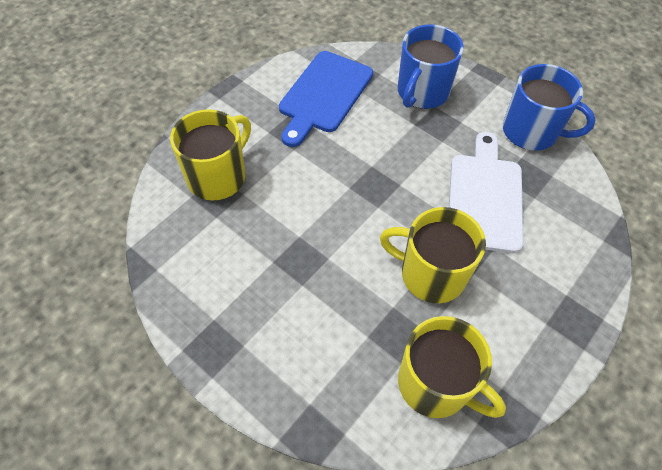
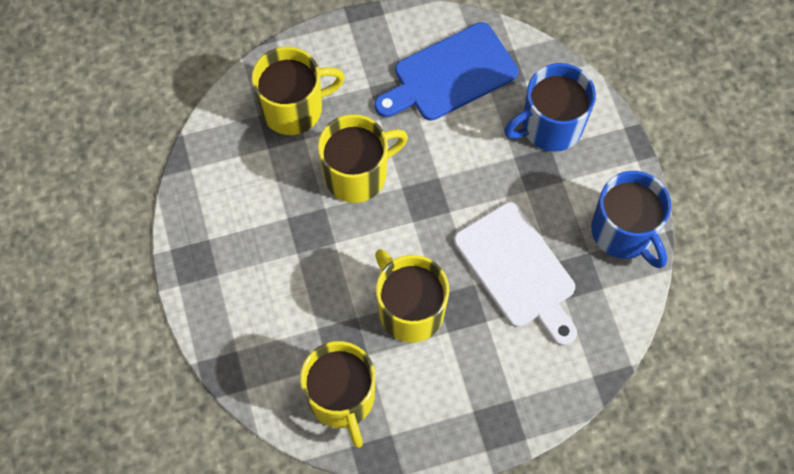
camera: 35 degrees right, 10 degrees up
white cutting board [449,132,523,253] -> white cutting board turned 105 degrees clockwise [454,202,577,346]
none -> yellow mug [318,114,408,203]

